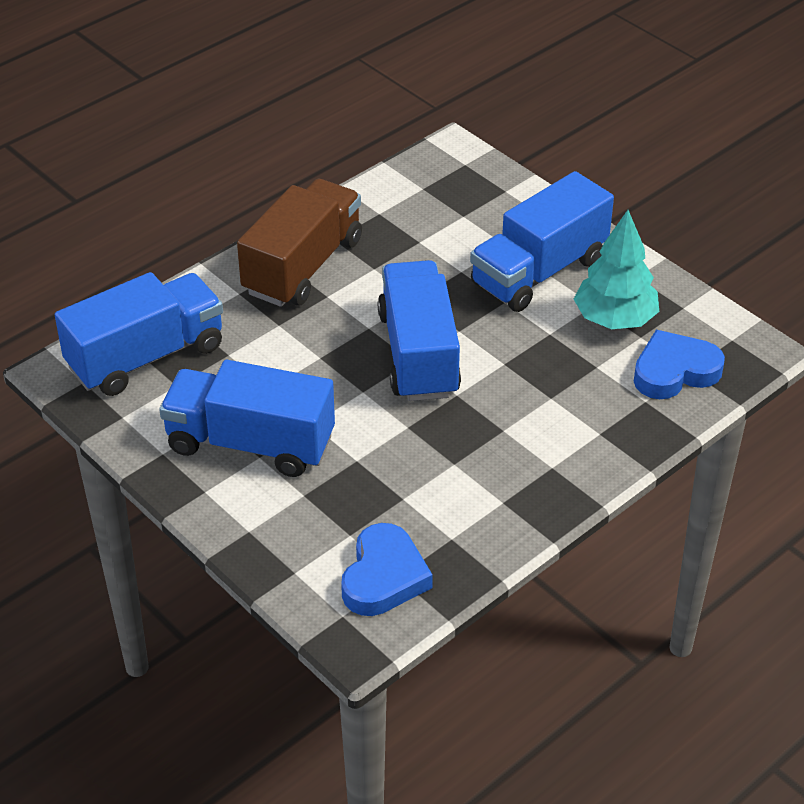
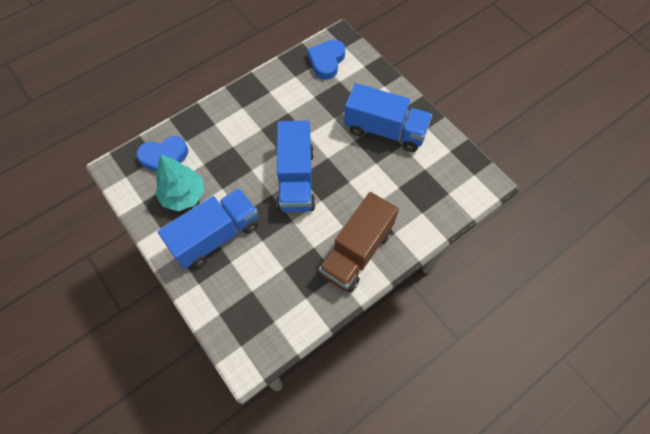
camera: 175 degrees left, 20 degrees up
blue truck [55,272,223,396] -> none

